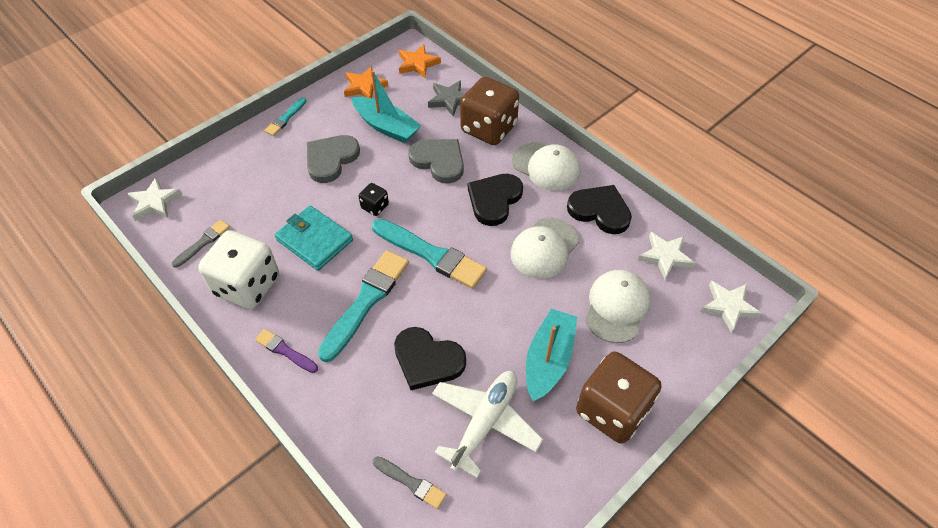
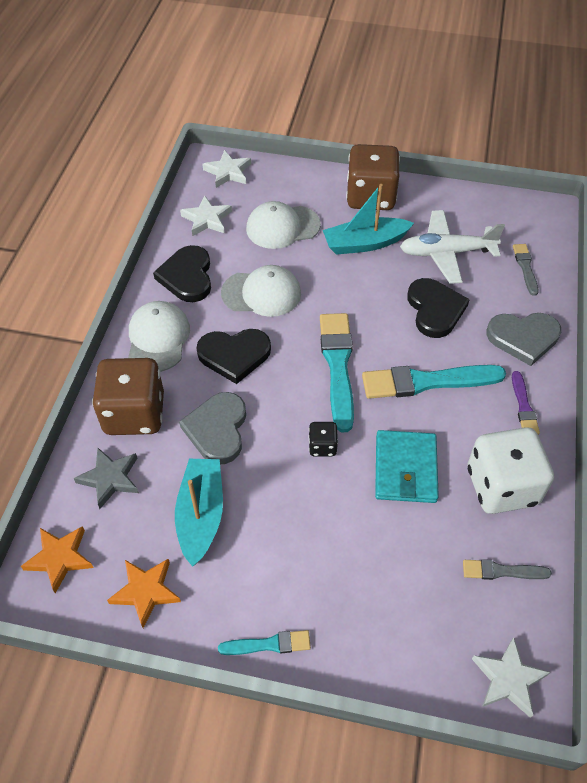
camera: 125 degrees left, 0 degrees up
grey heart [307,135,360,183] -> grey heart moved to [487,313,561,366]

